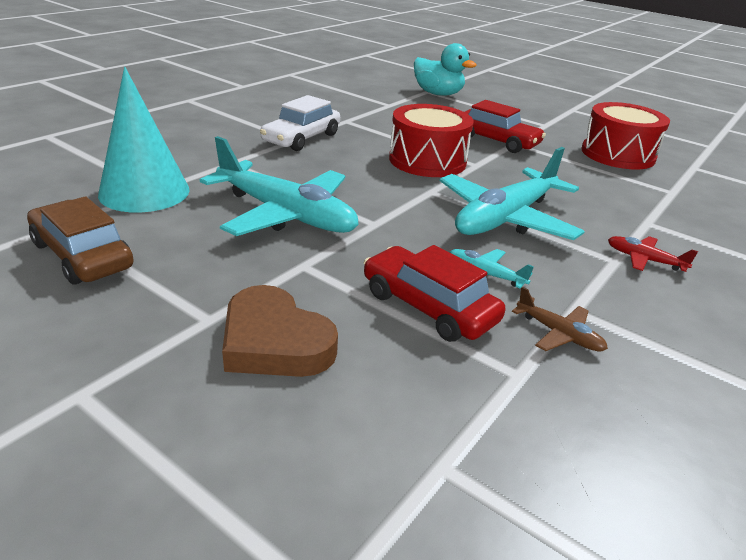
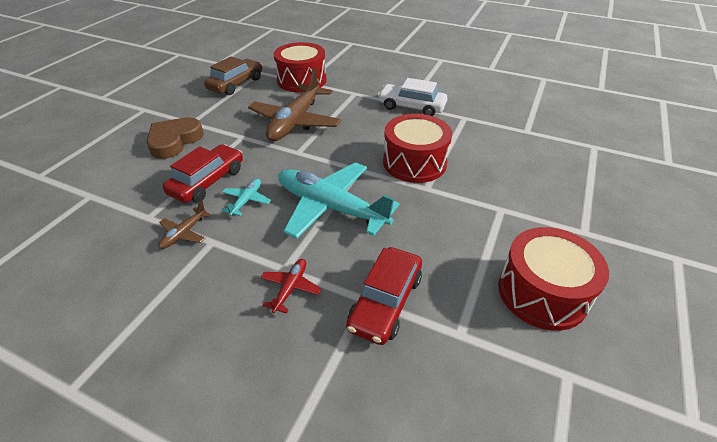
camera: 80 degrees right, 10 degrees up
turquoise cone [98,67,190,213] -> red drum [274,42,326,92]
turquoise plane [200,136,359,236] -> brown plane [248,68,341,141]
turquoise duck [414,43,477,96] -> none
red car [465,100,546,153] -> red car moved to [346,247,422,345]

